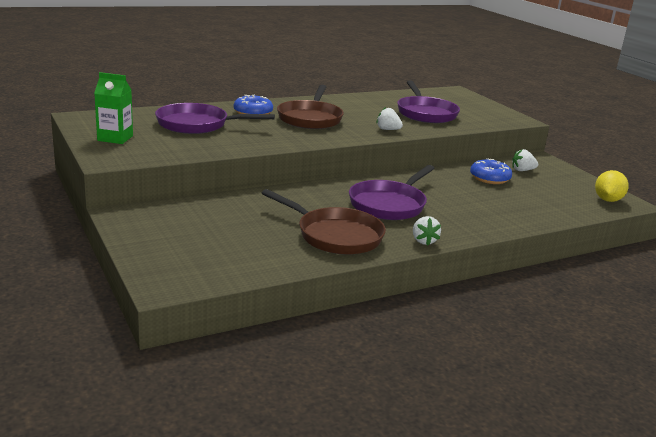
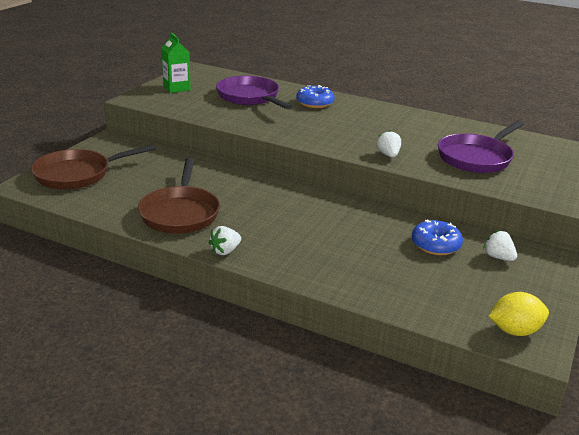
camera: 55 degrees right, 5 degrees up
brown pan [277,85,344,129] -> brown pan moved to [31,145,155,189]
purple pan [349,165,435,220] -> none

